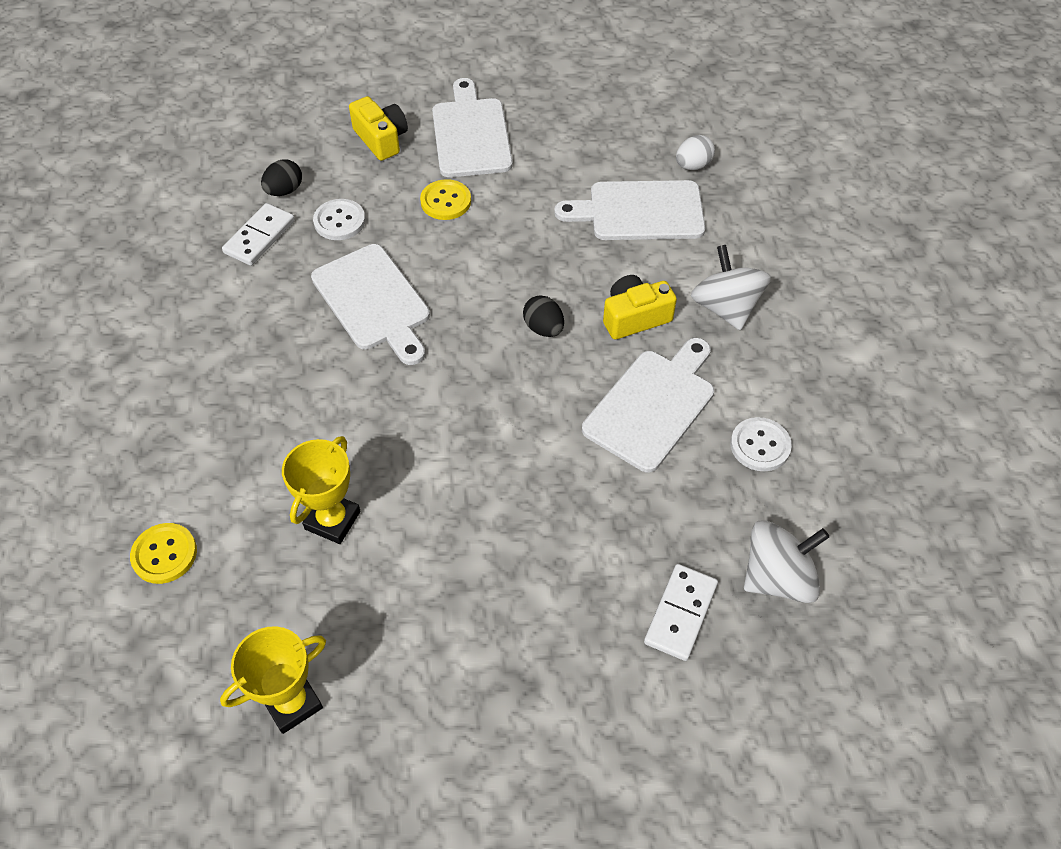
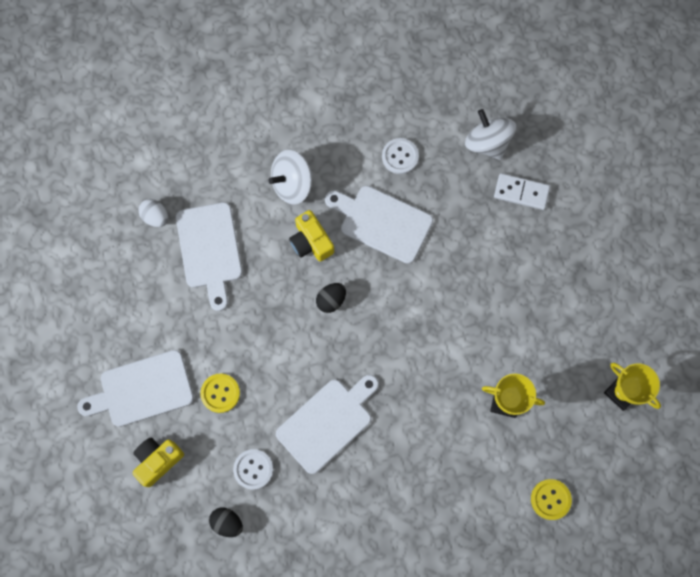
camera: 100 degrees left, 20 degrees up
white domino [222,203,295,266] -> none

